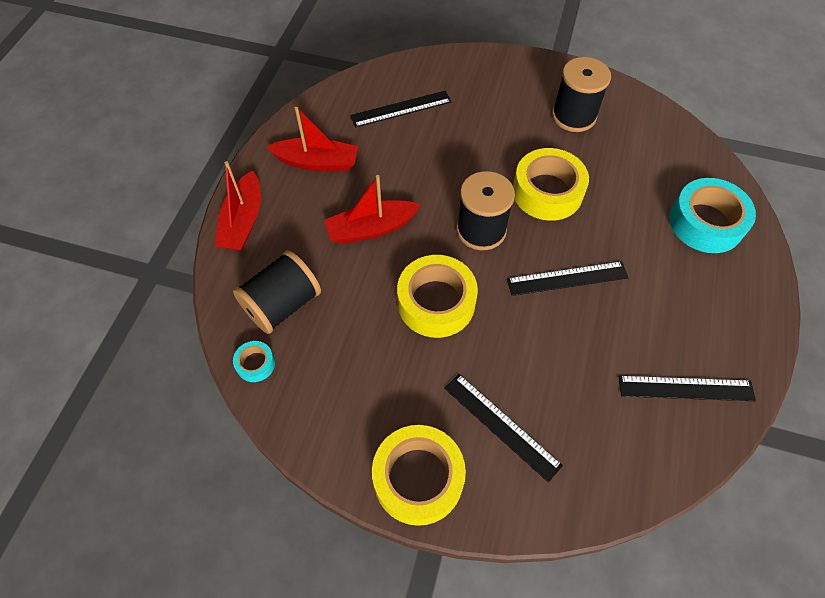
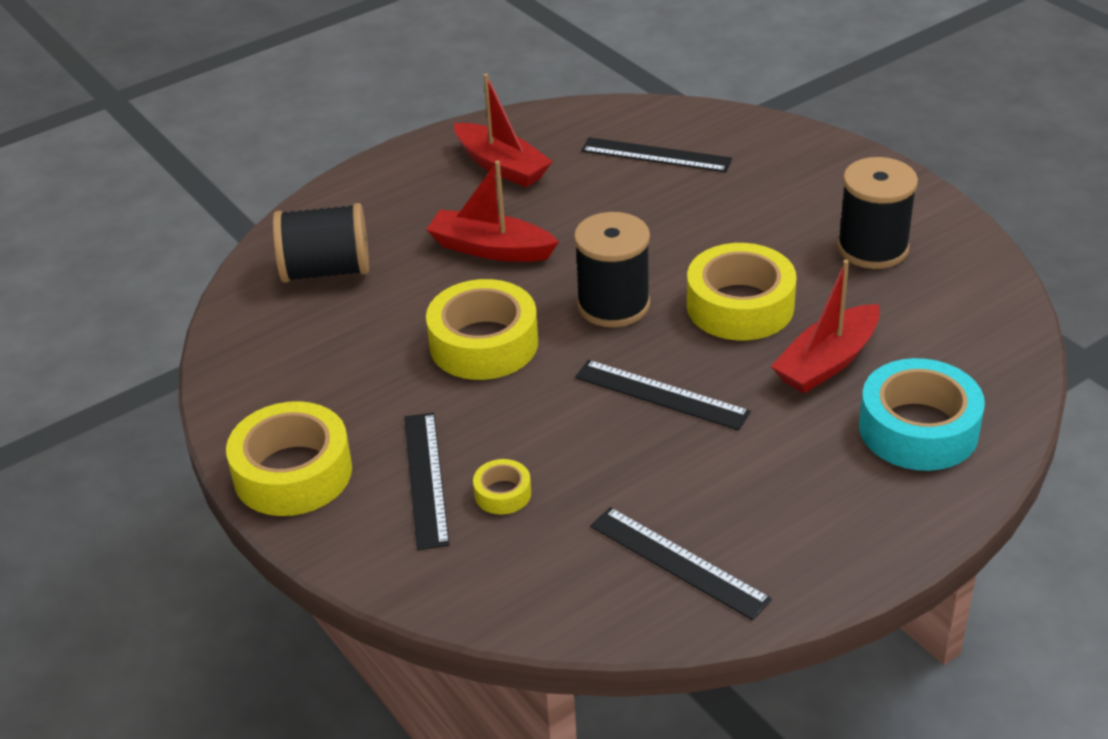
camera: 40 degrees right, 20 degrees down
red boat [214,161,261,250] -> red boat moved to [771,260,880,393]
turquoise tape [233,341,275,382] -> none
none -> yellow tape [473,459,531,515]

